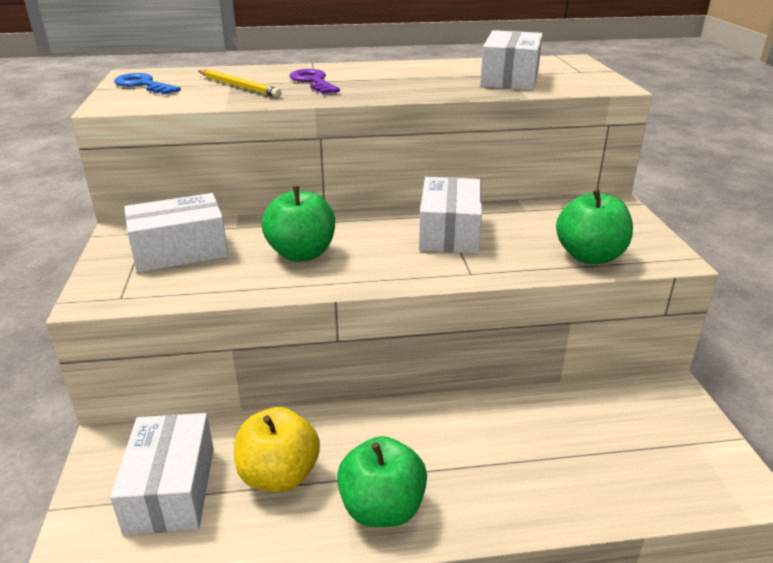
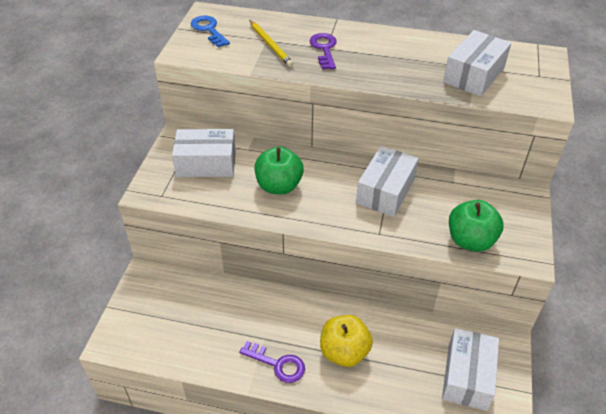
camera: 20 degrees right, 15 degrees up
white box [110,413,214,535] -> white box moved to [442,328,499,411]
yellow apple [234,407,320,492] -> yellow apple moved to [320,315,373,367]
green apple [337,436,427,527] -> purple key [239,341,305,383]

